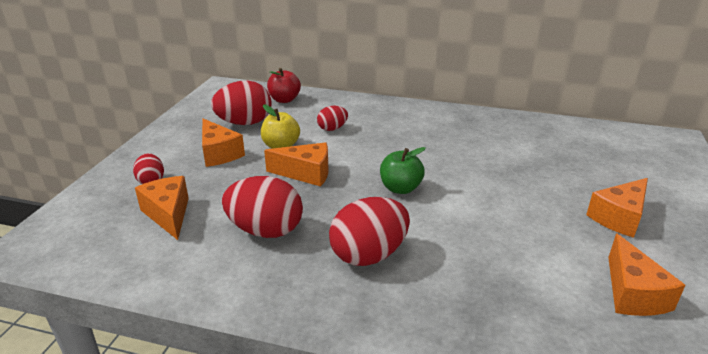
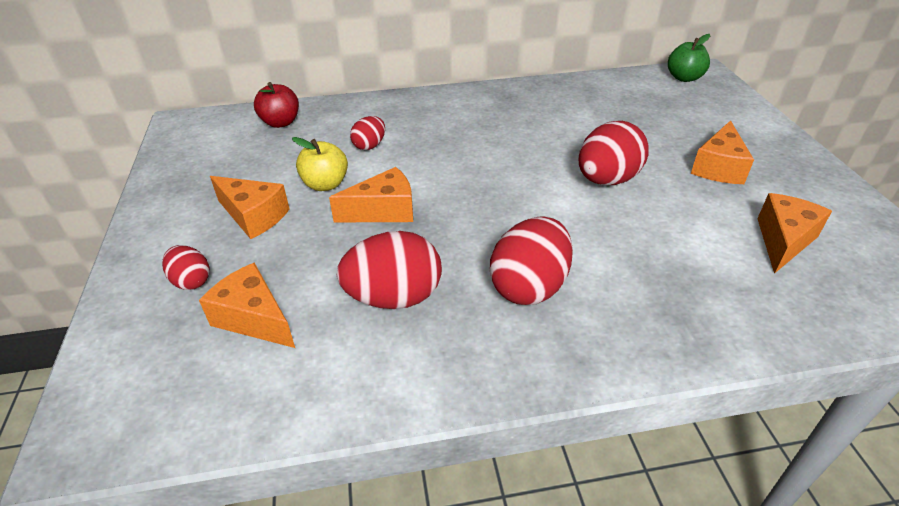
camera: 25 degrees left, 10 degrees up
red egg [211,81,272,125] -> red egg moved to [579,121,649,185]
green apple [380,147,426,194] -> green apple moved to [668,34,710,82]
orange cheese [608,233,685,316] -> orange cheese turned 120 degrees counterclockwise [757,193,832,274]

